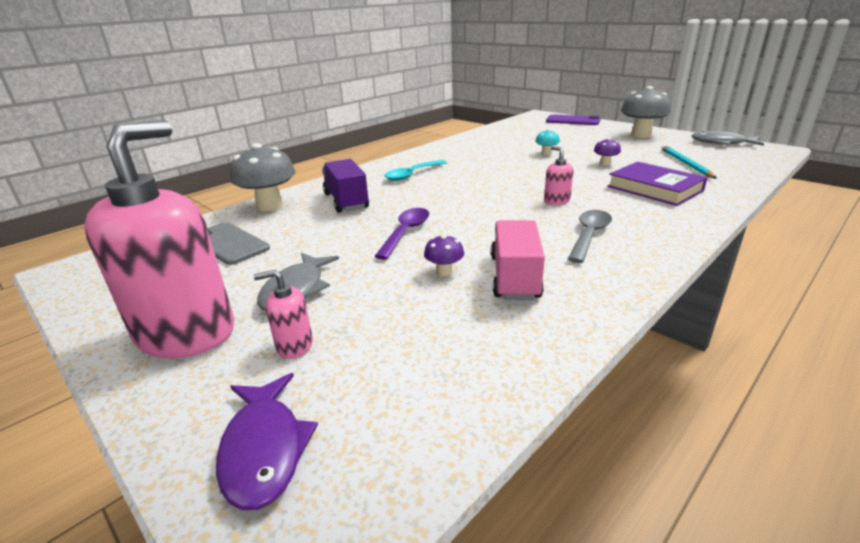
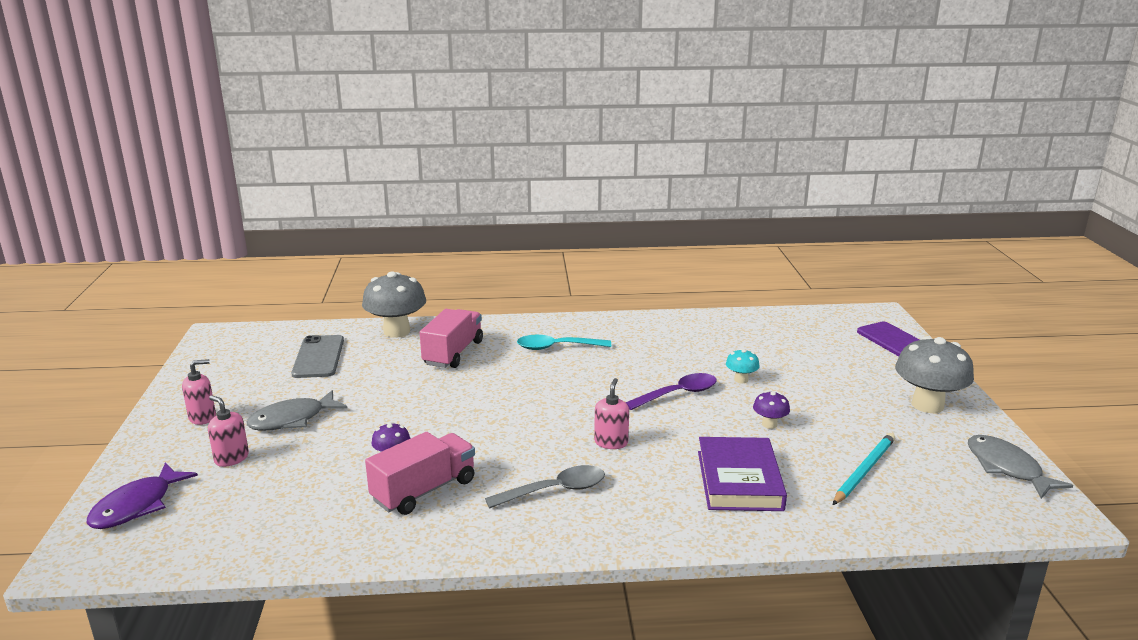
camera: 40 degrees right, 5 degrees down
pink soap dispenser [84,120,234,358] -> pink soap dispenser [182,359,216,425], size x0.41
purple truck [322,159,369,213] -> pink truck [420,309,483,368]
purple spoon [374,208,429,260] -> purple spoon moved to [625,373,717,410]

